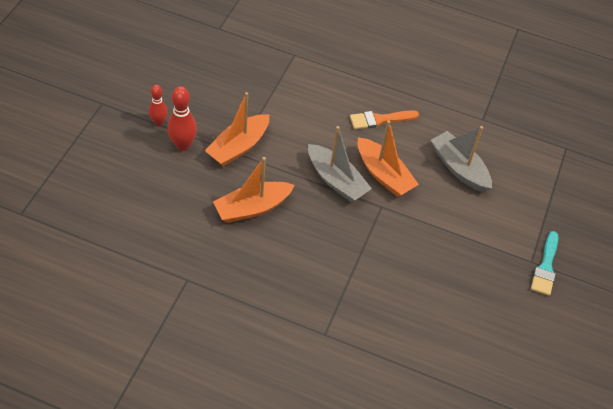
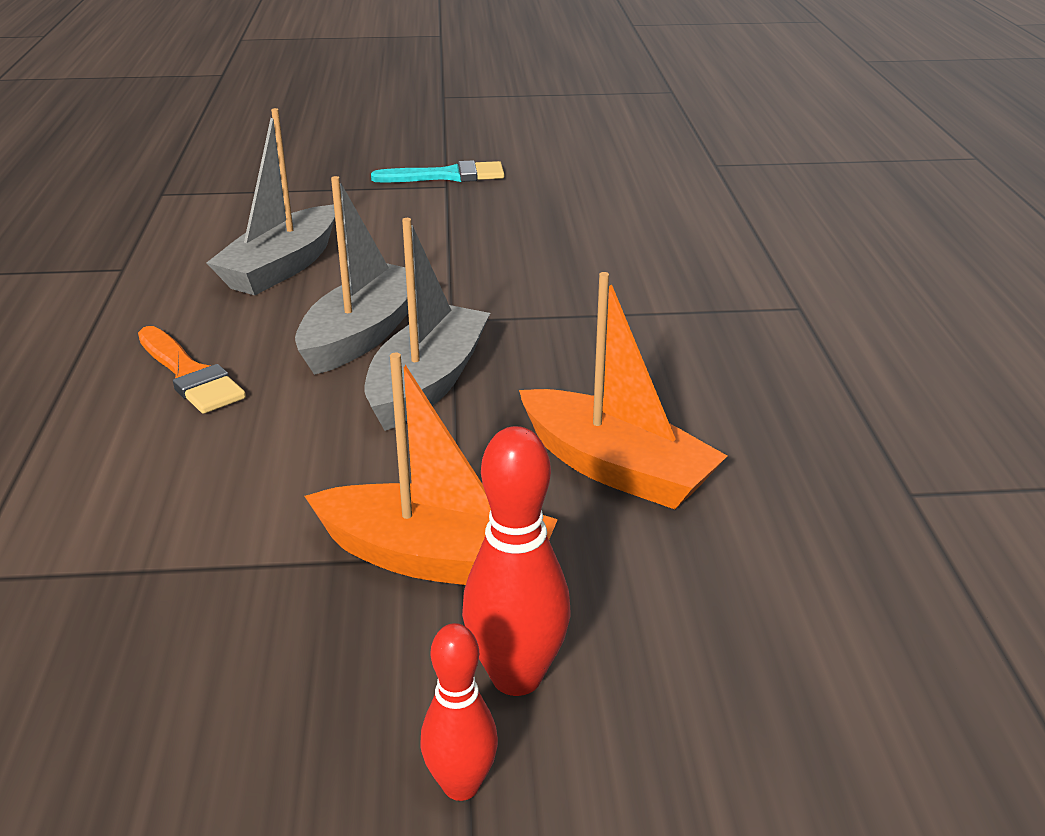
camera: 110 degrees left, 20 degrees down
orange boat [357,120,419,197] -> grey boat [295,176,408,375]

